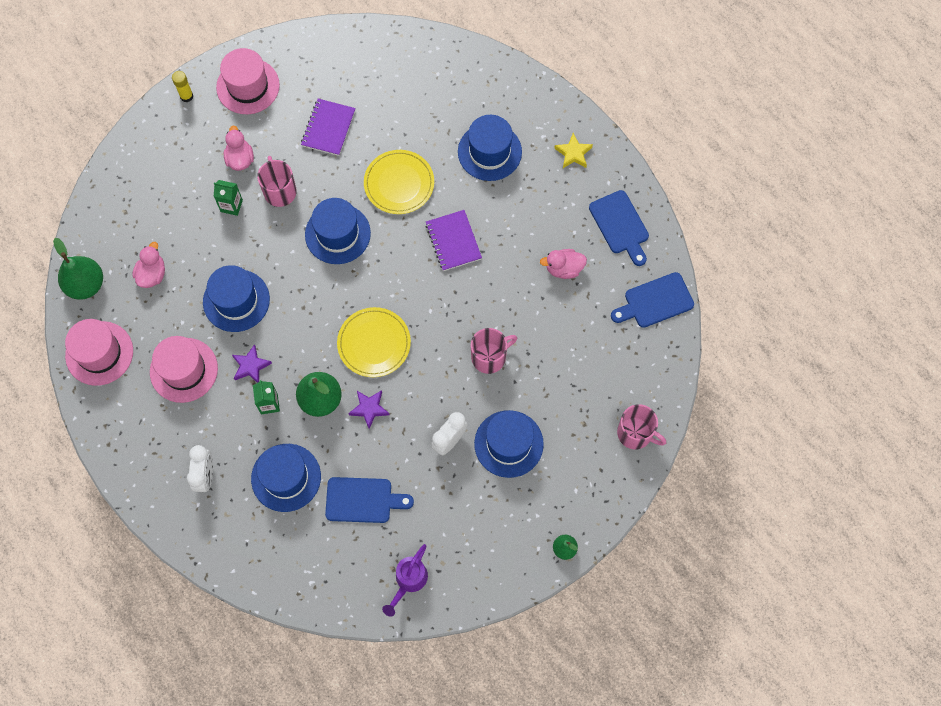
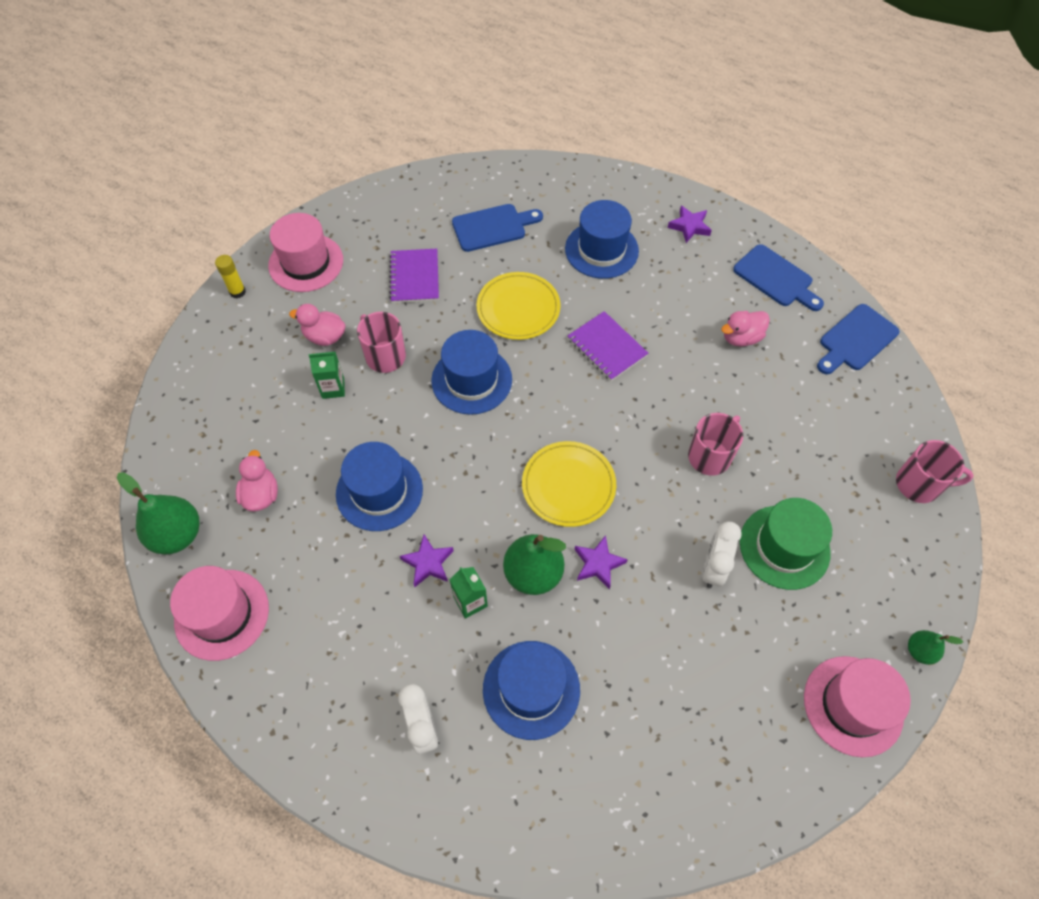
camera: 20 degrees left, 10 degrees down
pink hat [150,336,218,403] -> pink hat moved to [804,656,911,757]
pink duck [224,126,254,171] -> pink duck turned 45 degrees counterclockwise [289,304,346,346]
blue cutting board [325,477,414,523] -> blue cutting board moved to [452,204,543,252]
purple watering can [382,544,428,617] -> none
blue hat [474,410,544,478] -> green hat [740,498,832,590]
yellow star [554,133,593,168] -> purple star [668,205,712,243]

